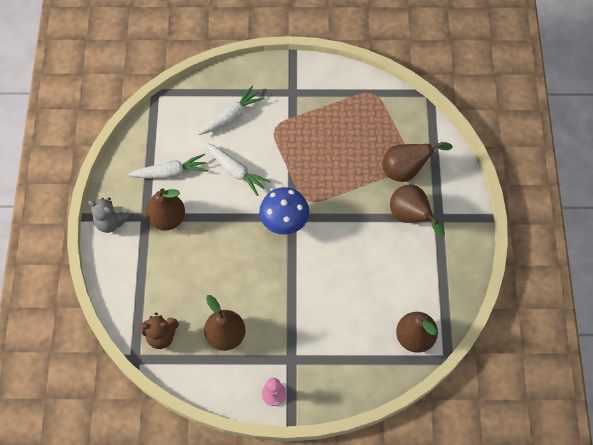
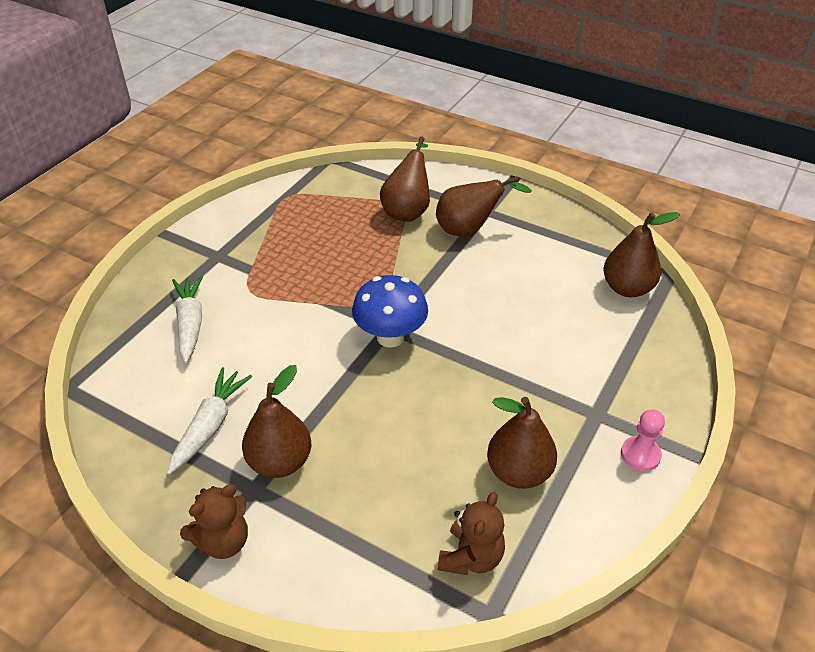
camera: 60 degrees left, 20 degrees down
grey teddy bear [88,197,130,233] -> brown teddy bear [180,484,248,559]
white carrot [205,143,271,196] -> none

